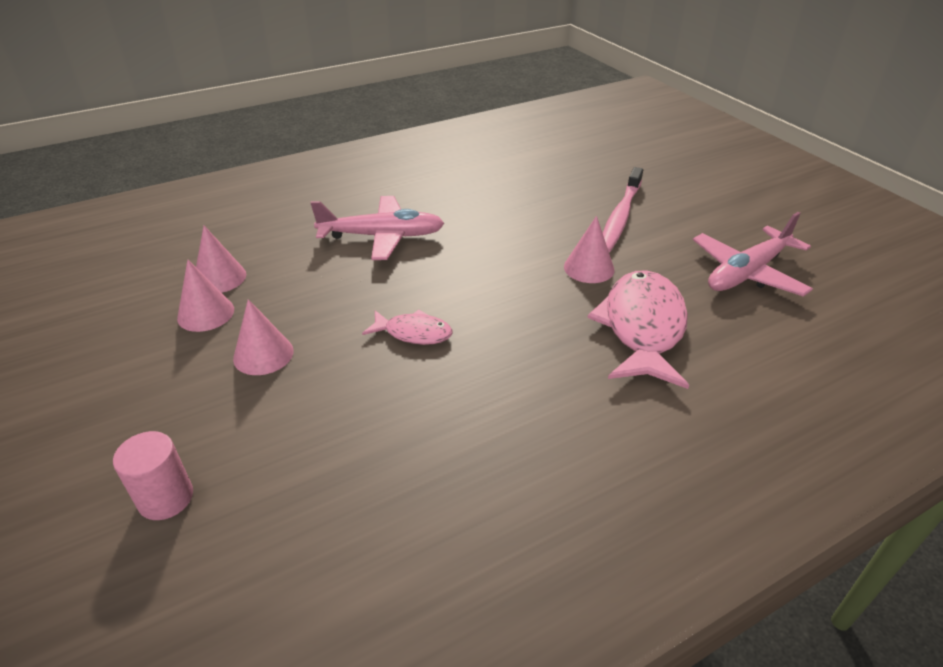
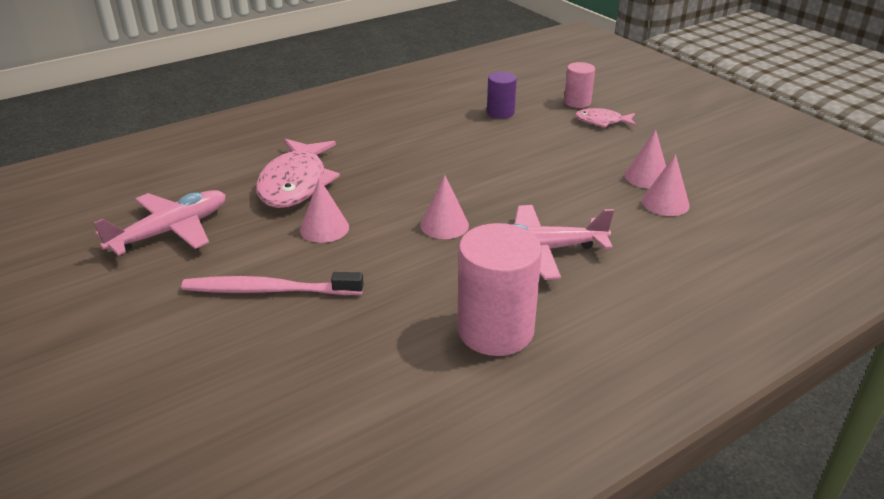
camera: 175 degrees right, 5 degrees down
pink cone [233,299,293,375] -> pink cone moved to [420,175,469,239]
pink fish [362,310,452,345] -> pink fish moved to [575,108,637,128]
pink toothbrush [603,167,643,253] -> pink toothbrush turned 105 degrees counterclockwise [181,272,364,295]
none -> pink cylinder [457,223,542,356]
none -> purple cylinder [487,72,517,119]

